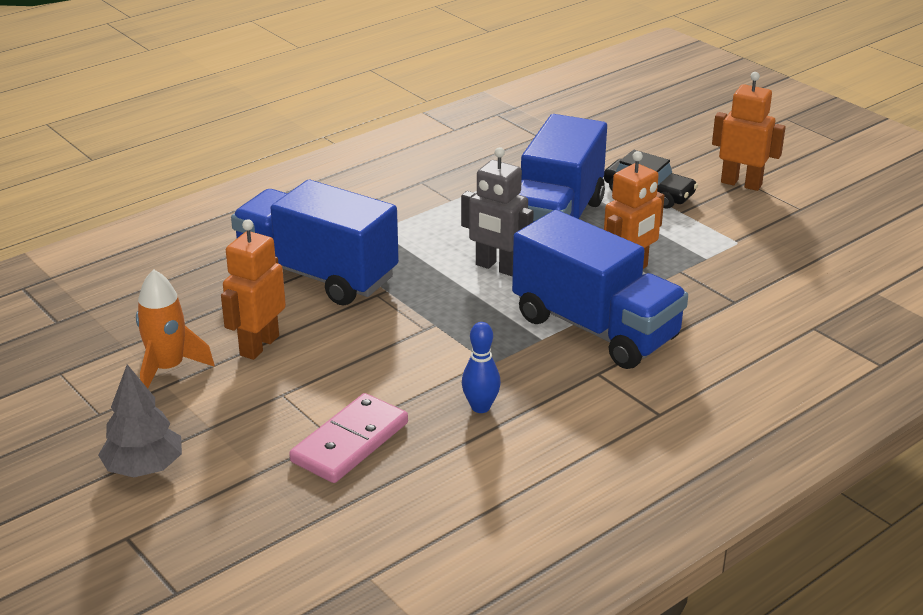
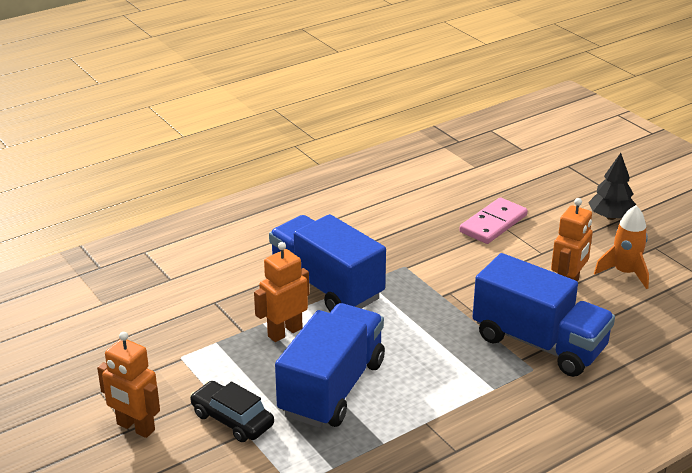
camera: 175 degrees left, 0 degrees up
grey tree [98,364,182,478] -> black tree [588,153,636,220]
grey robot [461,147,534,276] -> none
blue bowling pin [462,322,501,413] -> none

